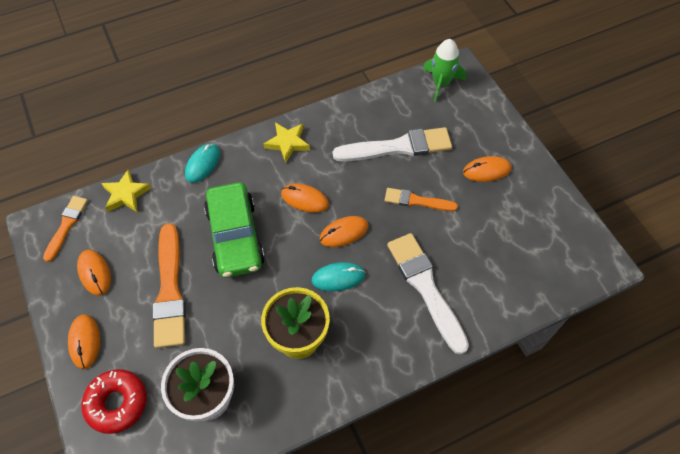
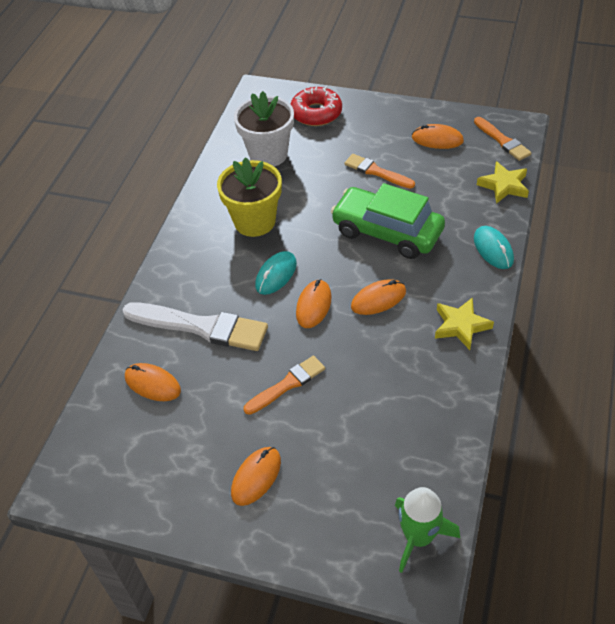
camera: 135 degrees right, 10 degrees down
orange mouse [68,314,100,369] -> orange mouse moved to [125,363,181,401]
orange brush [152,223,186,348] -> orange brush [344,154,415,189], size x0.58
white brush [333,127,452,162] -> none

